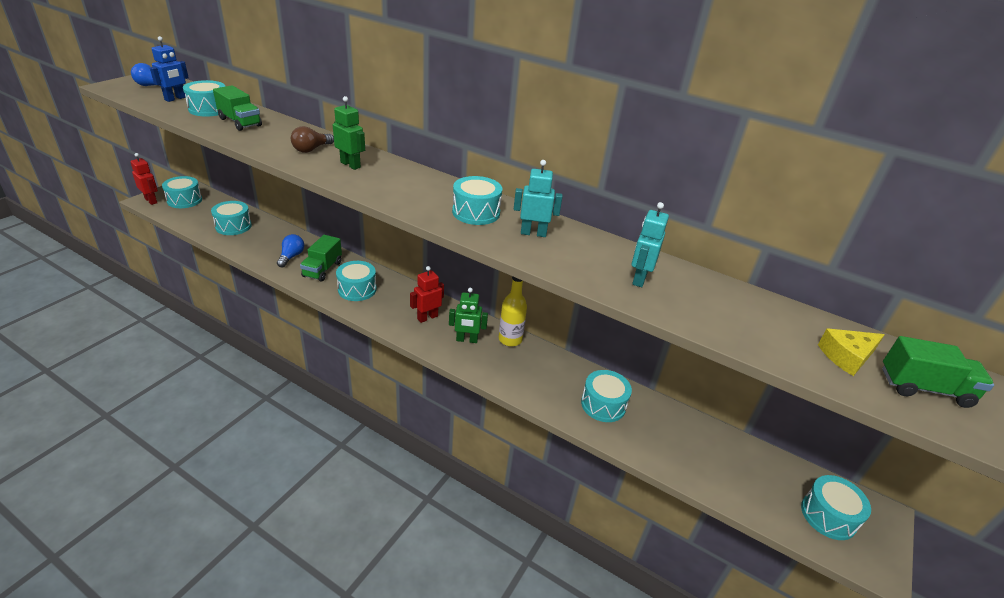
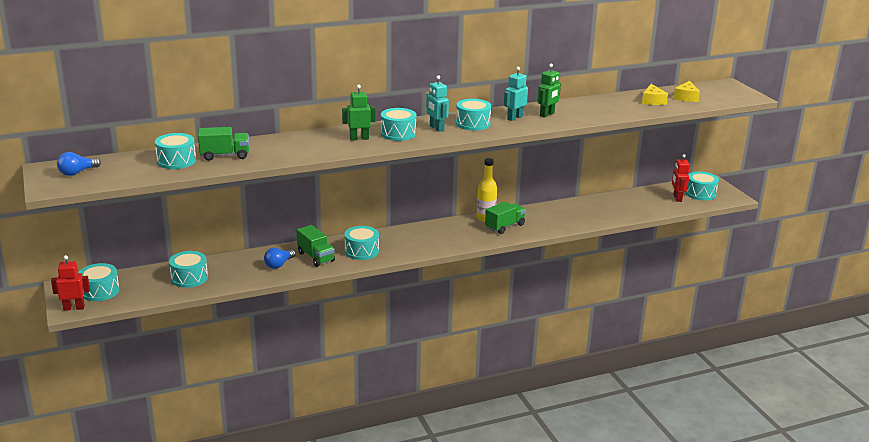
camera: 50 degrees left, 10 degrees down
blue robot [150,36,189,102] -> none
blue light bulb [277,234,304,267] -> blue light bulb turned 105 degrees counterclockwise [264,248,295,269]
brown light bulb [291,126,334,153] -> none
red robot [410,266,444,323] -> red robot moved to [672,154,690,202]
green robot [449,288,488,343] -> green robot moved to [537,64,561,118]
turquoise drum [581,370,632,422] -> turquoise drum moved to [381,108,416,141]
turquoise robot [632,202,669,287] -> turquoise robot moved to [426,75,449,132]
green truck [882,336,994,408] -> green truck moved to [485,202,526,234]
none -> yellow cheese [642,84,668,105]

